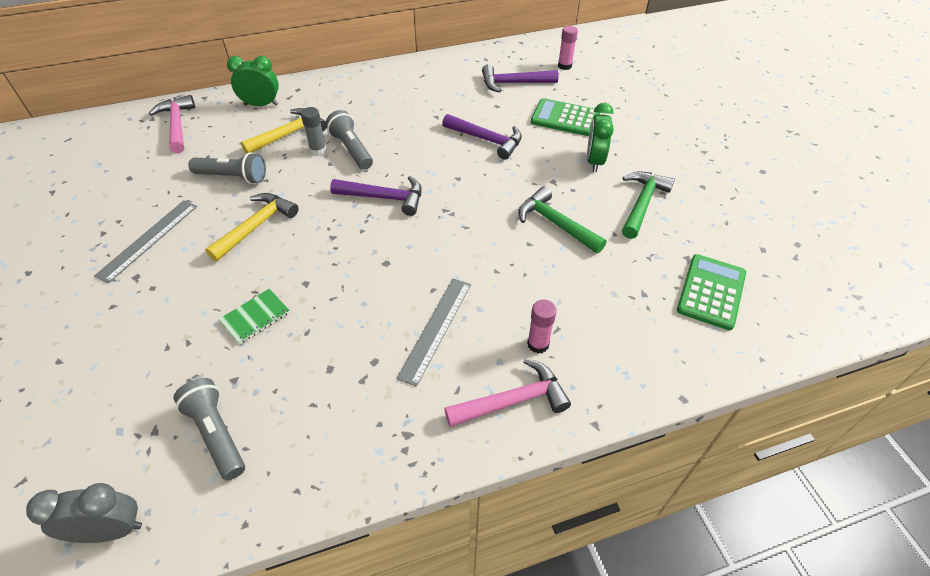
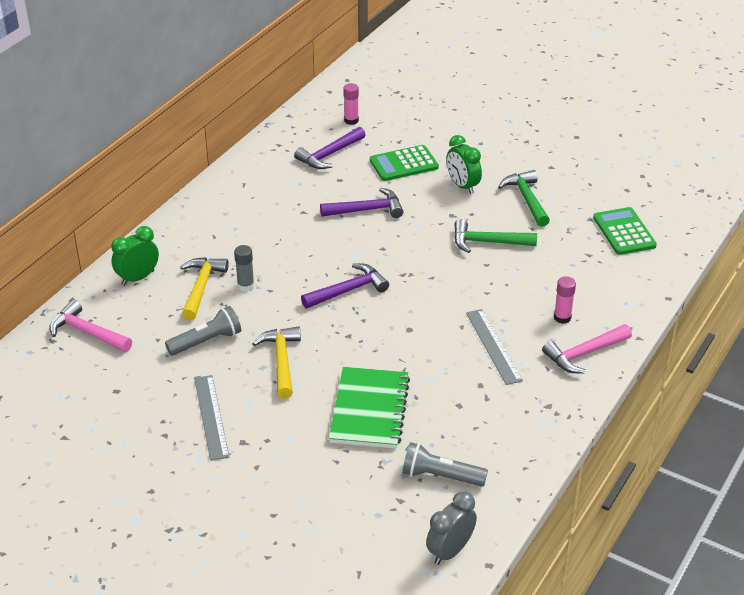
camera: 40 degrees left, 10 degrees down
green notebook [219,288,290,344] -> green notebook [329,367,410,449], size x1.99
grey flashlight [325,110,373,170] -> none
pink hammer [444,358,571,427] -> pink hammer turned 150 degrees counterclockwise [542,324,632,374]

